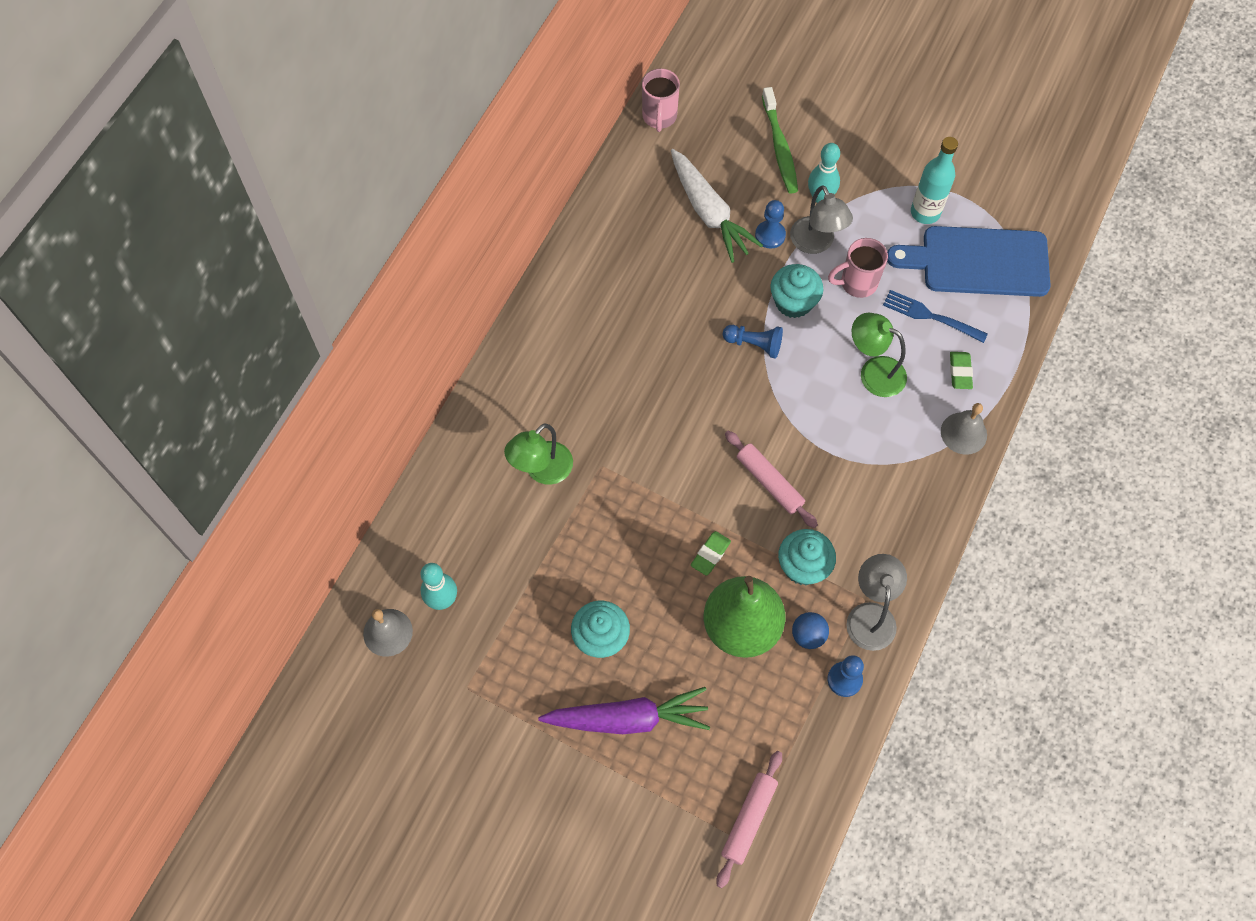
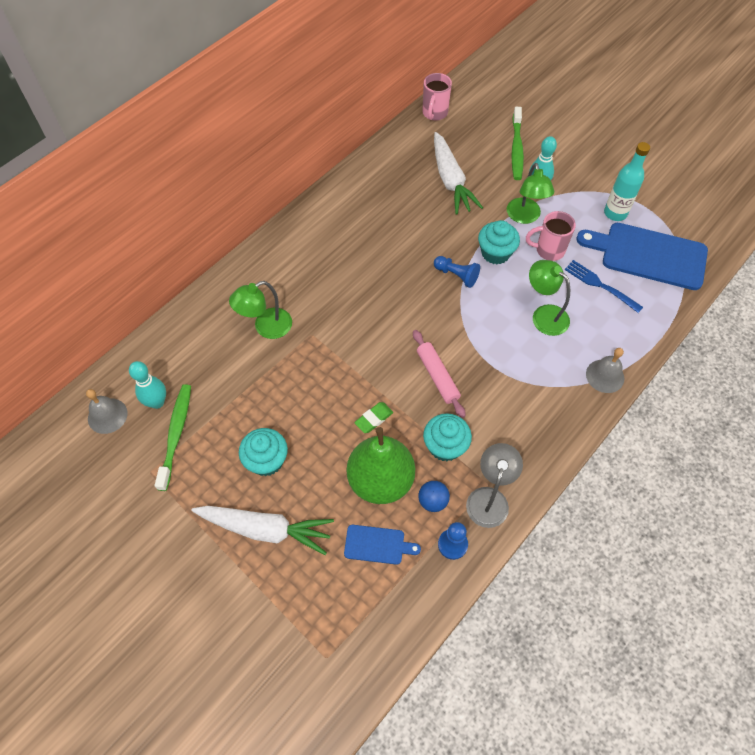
camera: 15 degrees right, 5 degrees down
purple carrot [538,687,710,734] -> white carrot [191,506,334,555]
pink rolling pin [717,751,782,888] -> none
blue pawn [755,200,786,249] -> none
grey lamp [790,185,853,254] -> green lamp [507,163,554,224]
green eraser [950,352,973,389] -> none
none -> green toothbrush [155,384,191,491]
none -> blue cutting board [344,525,421,565]

